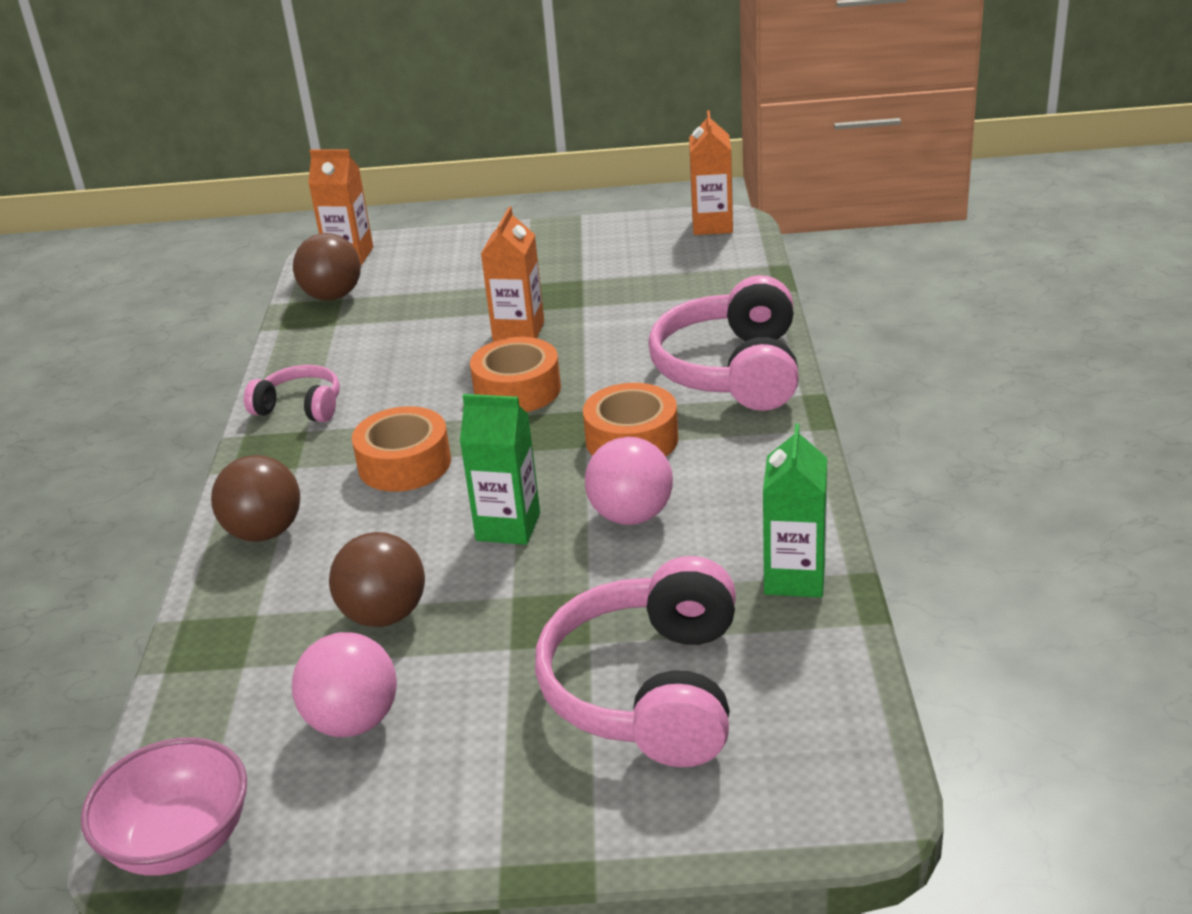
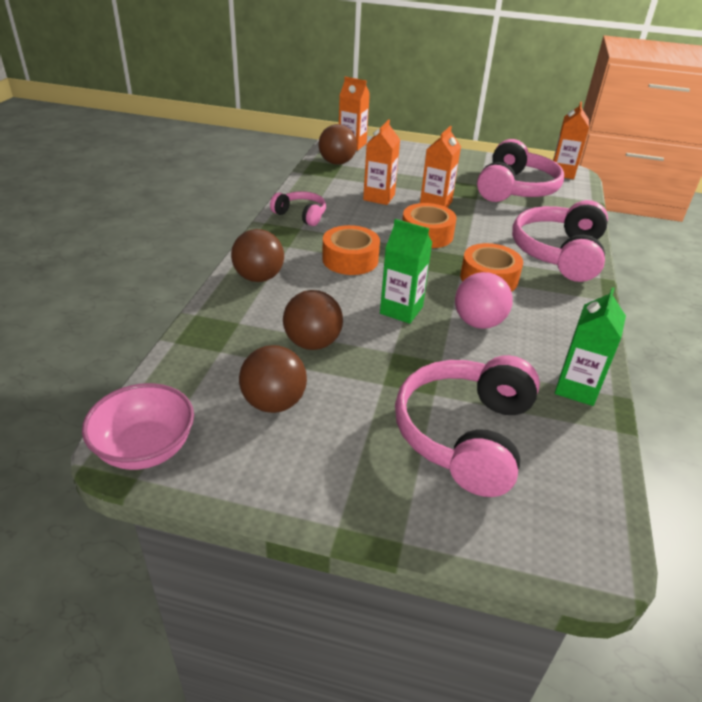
camera: 10 degrees right, 5 degrees up
pink ball [292,632,397,737] -> brown ball [239,345,307,413]
none -> orange carton [363,119,400,205]
none -> pink headphones [477,139,564,202]

